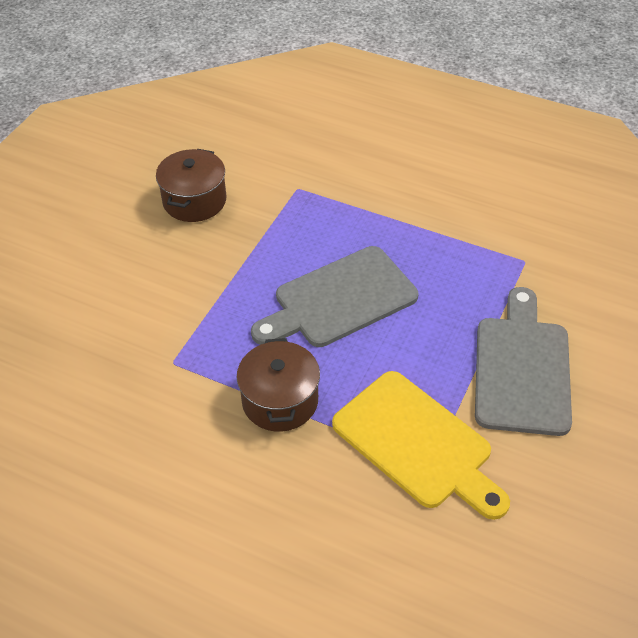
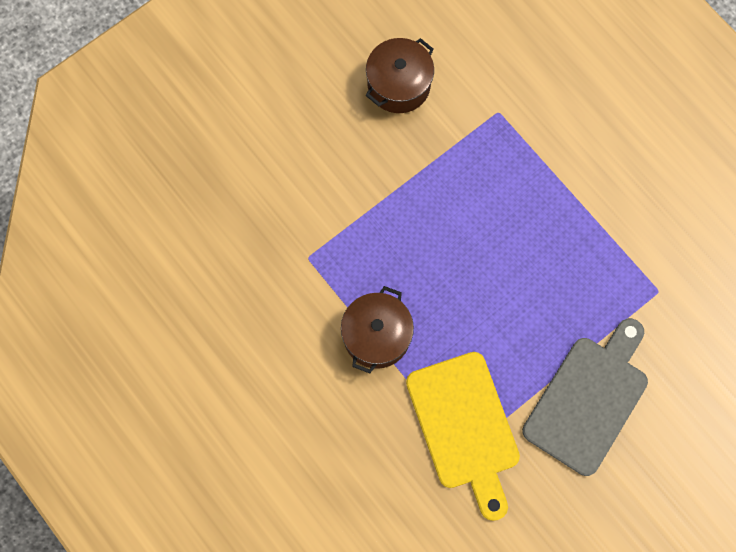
camera: 25 degrees right, 25 degrees up
grey cutting board [251,246,418,347] -> none

